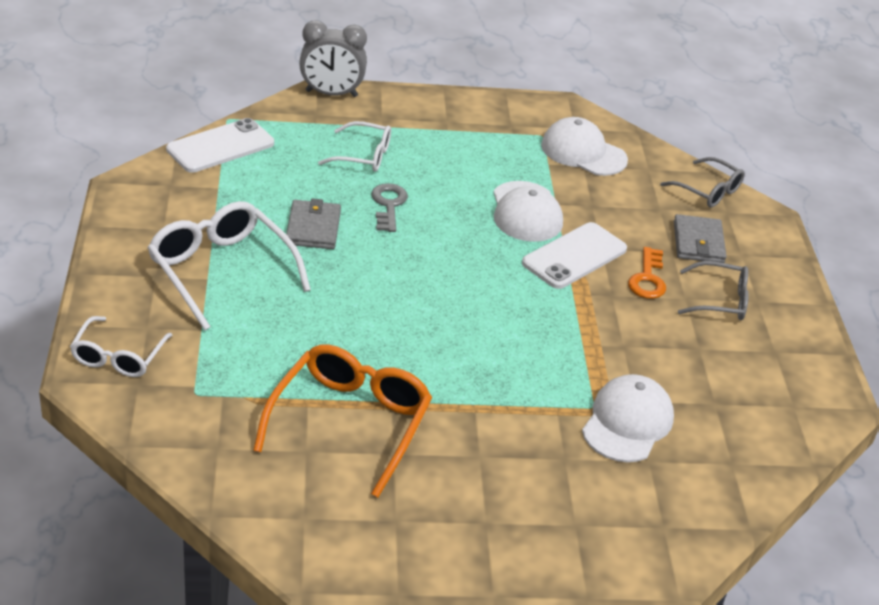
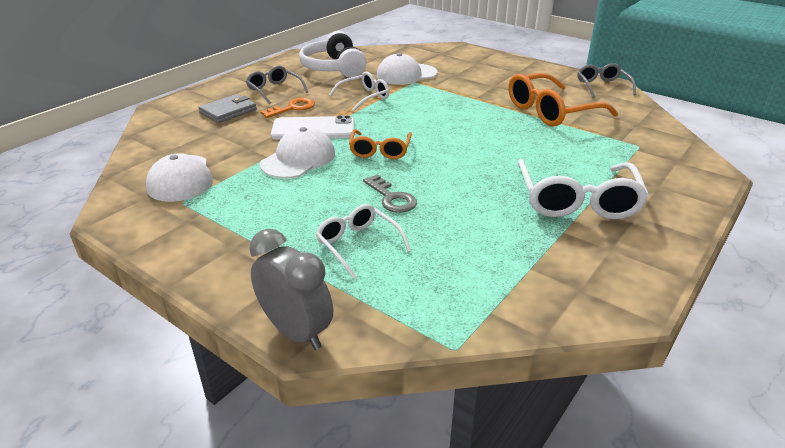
camera: 135 degrees left, 5 degrees down
white glasses [70,316,172,377] -> white glasses moved to [329,72,389,111]
white phone [166,118,274,173] -> none
grey wallet [286,198,341,249] -> none
grey key [371,183,408,232] -> grey key turned 75 degrees counterclockwise [363,174,417,213]
grey glasses [660,157,745,208] -> grey glasses moved to [578,63,636,98]
none -> white headphones [299,31,366,78]
none -> orange glasses [349,129,412,159]

